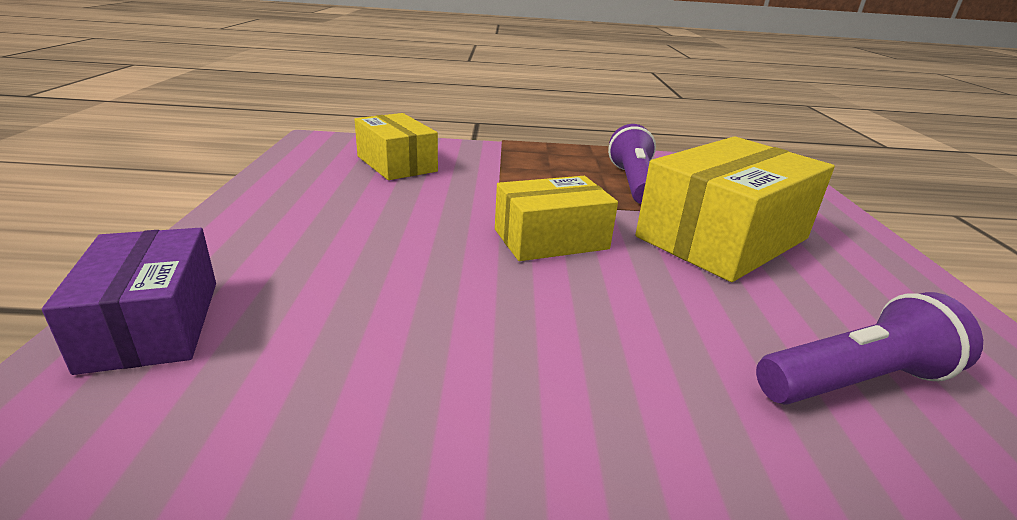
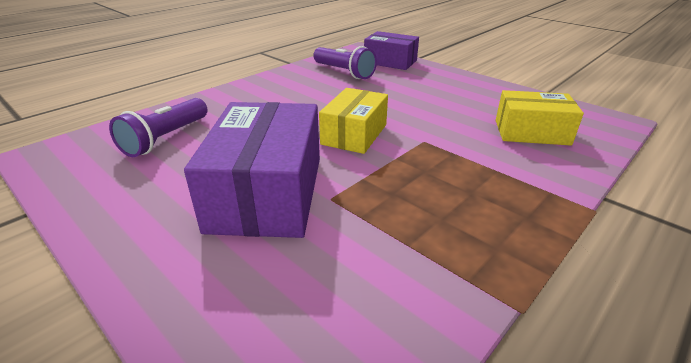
camera: 135 degrees right, 5 degrees up
purple flashlight [608,124,656,204] -> purple flashlight moved to [313,46,377,79]
yellow box [635,136,835,282] -> purple box [184,102,320,238]

